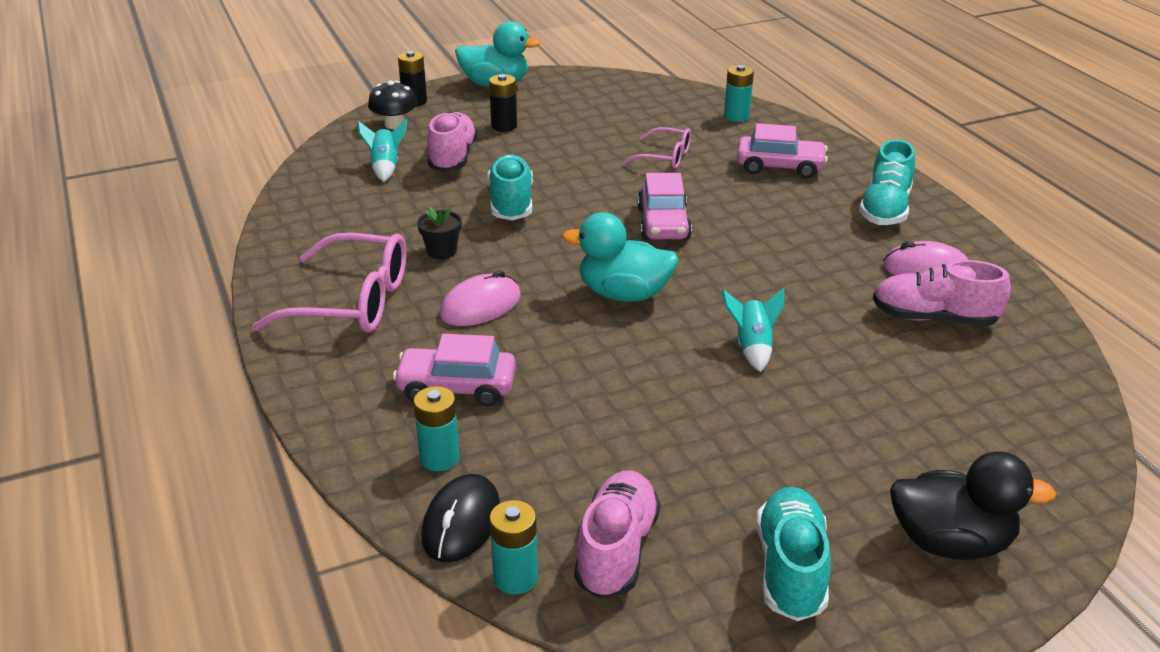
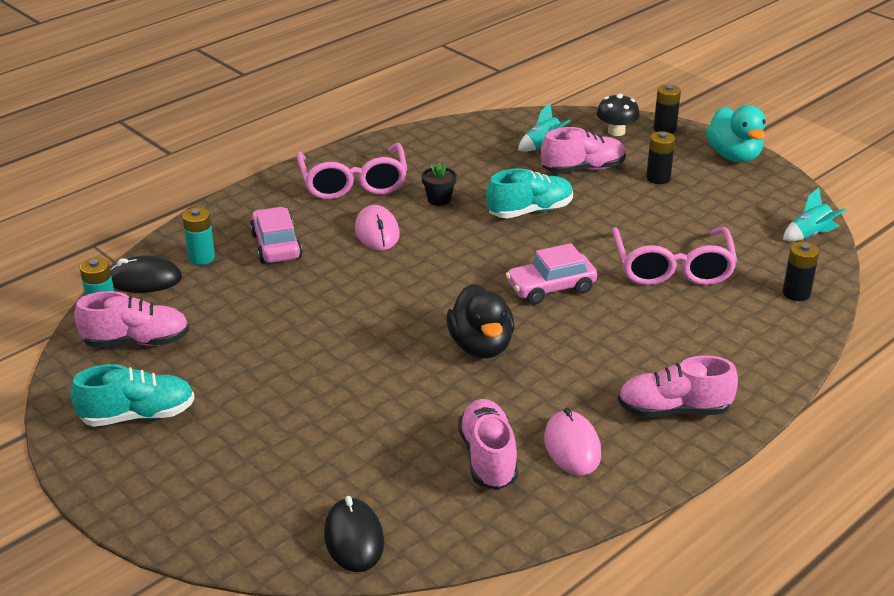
camera: 70 degrees right, 0 degrees up
pink mouse [440,270,521,326] -> pink mouse turned 45 degrees clockwise [355,205,400,250]
turquoise duck [562,212,679,302] -> none
pink glasses [623,127,691,169] -> pink glasses [612,227,737,285], size x1.81
turquoise rocket [722,288,784,372] -> turquoise rocket moved to [783,187,847,241]
turquoise battery [724,65,754,122] -> black battery [783,242,819,301]
pink car [737,123,828,178] -> none
turquoise shoe [859,139,915,225] -> pink shoe [618,355,738,417]
black duck [890,452,1056,560] -> black duck moved to [446,284,514,358]
none -> black mouse [324,496,384,572]

